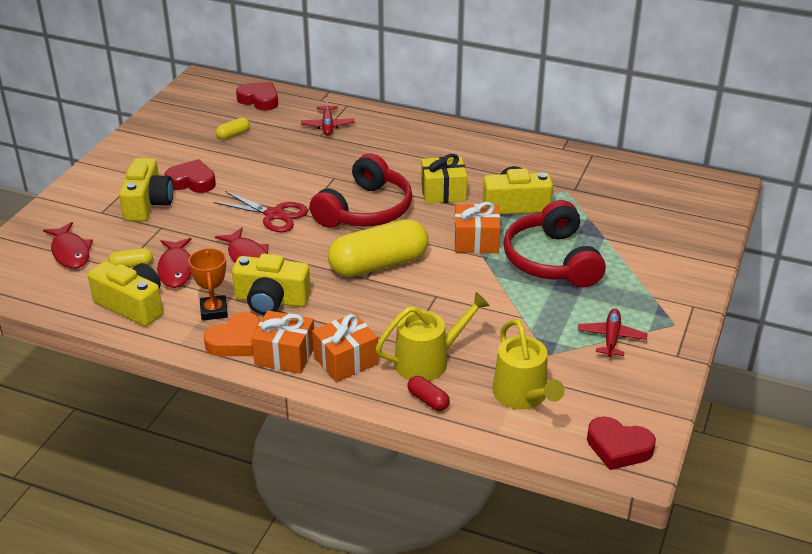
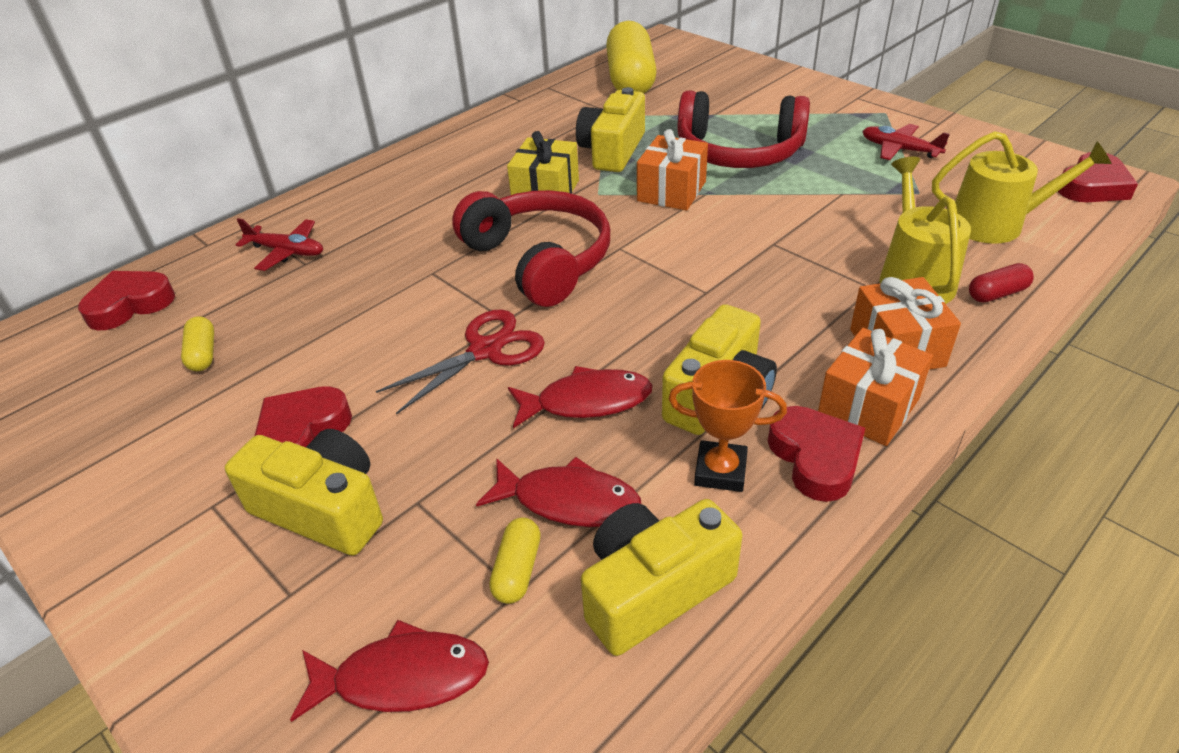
camera: 65 degrees left, 5 degrees up
orange heart [204,312,260,356] -> red heart [768,406,865,502]
yellow capsule [328,219,429,277] -> yellow capsule moved to [606,21,657,93]

